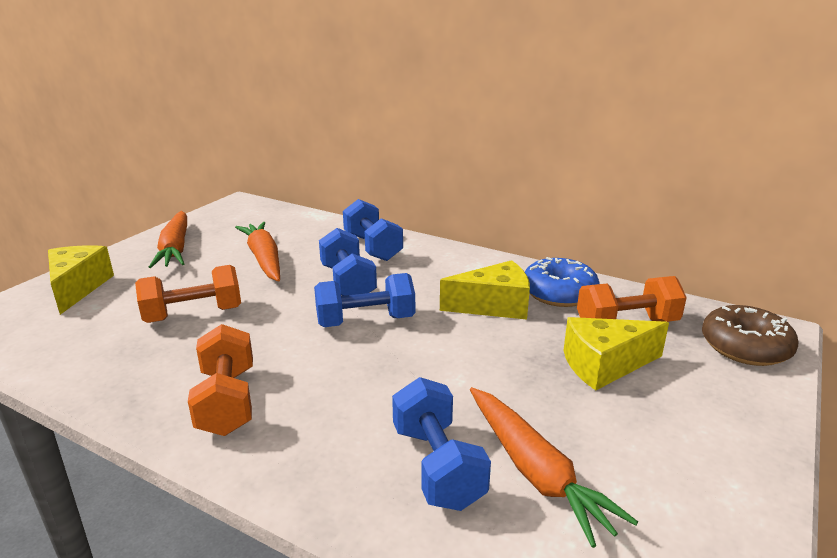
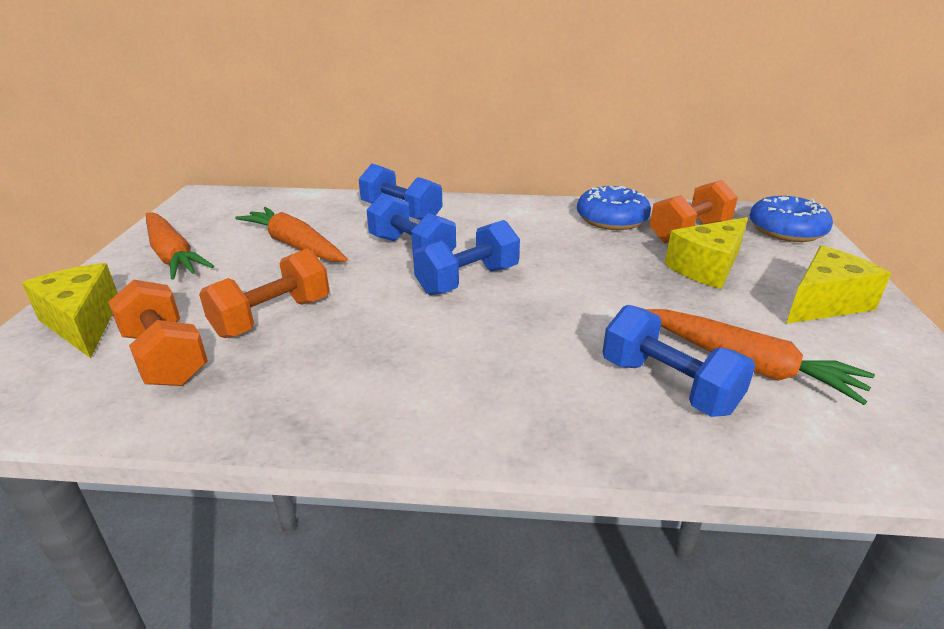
camera: 25 degrees left, 5 degrees up
orange dumbbell [188,324,253,436] -> orange dumbbell moved to [108,280,208,386]
yellow cheese [440,260,530,320] -> yellow cheese moved to [786,246,891,324]
brown donut [702,305,798,366] -> blue donut [749,196,833,242]

